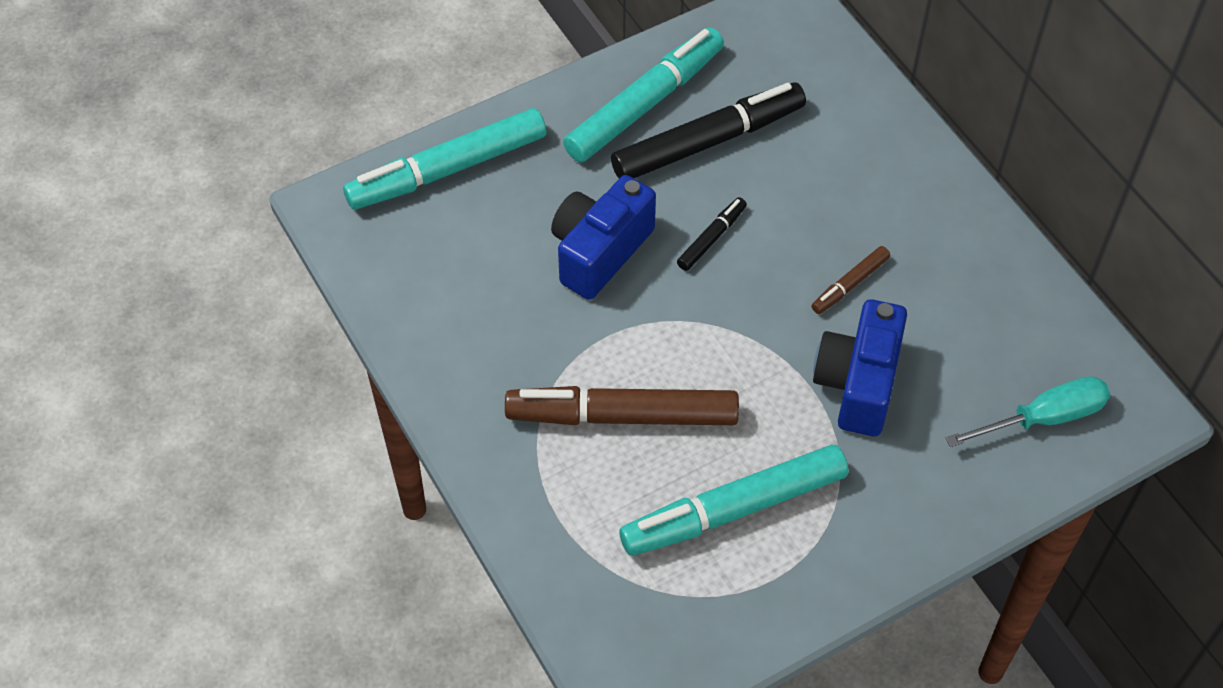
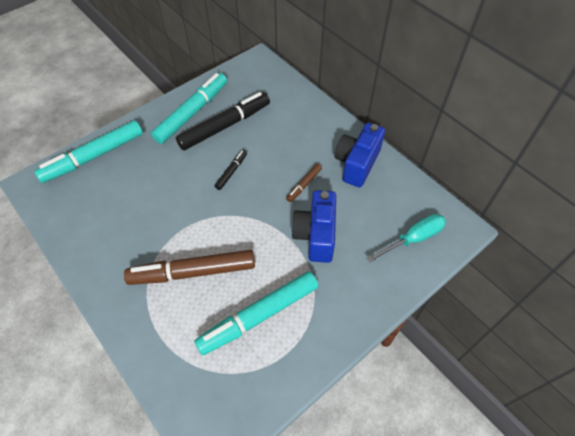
camera: 10 degrees left, 0 degrees up
blue camera [551,175,656,300] -> blue camera moved to [335,123,385,188]

